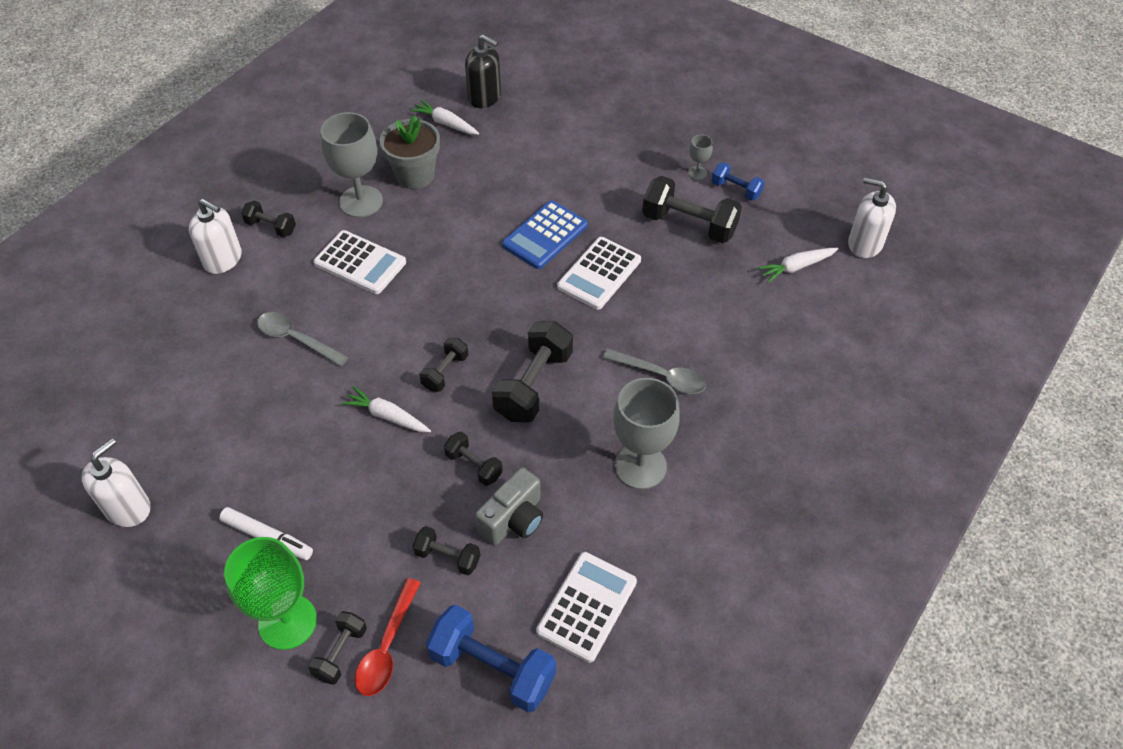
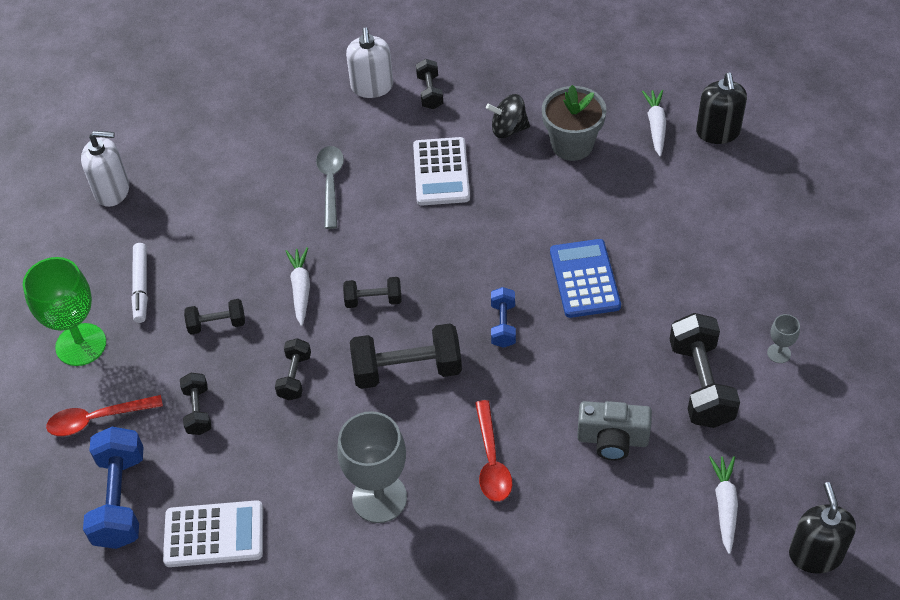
camera: 60 degrees right, 0 degrees up
black dumbbell [309,611,367,685] -> black dumbbell moved to [184,299,245,335]
grey goblet [320,112,383,218] -> black spinning top [486,94,530,138]
grey camera [475,467,543,545] -> grey camera moved to [577,401,652,460]
blue calculator [502,201,588,269] -> blue calculator turned 75 degrees clockwise [550,239,621,318]
white calculator [557,237,641,310] -> none
grey spoon [602,348,706,394] -> red spoon [475,400,512,502]
blue dumbbell [712,162,764,201] -> blue dumbbell moved to [491,287,516,348]
white carrot [757,248,838,283] -> white carrot turned 60 degrees clockwise [709,456,738,554]
white soap dispenser [848,177,896,258] -> black soap dispenser [789,482,856,574]

